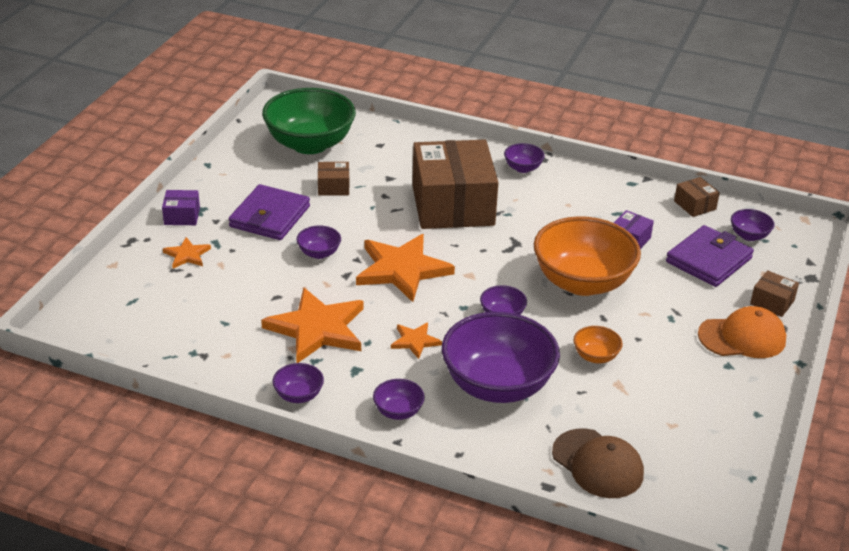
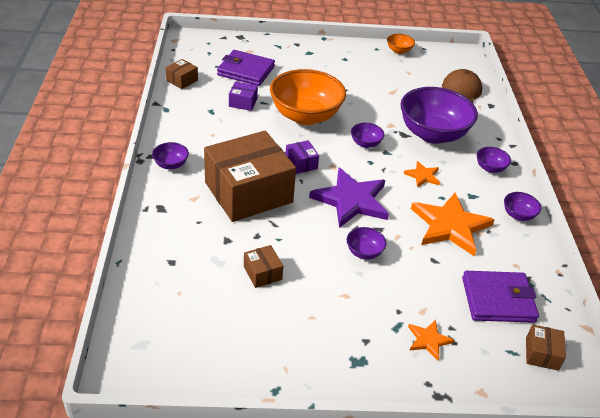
camera: 115 degrees left, 5 degrees up
purple box [162,190,200,225] -> purple box moved to [285,140,319,174]
purple wallet [229,184,310,240] -> purple wallet moved to [462,271,539,323]
green bowl [262,88,356,154] -> none
orange star [356,234,455,302] -> purple star [309,168,389,228]
orange bowl [574,326,623,363] -> orange bowl moved to [387,34,415,54]
orange cap [698,306,786,358] -> none
purple bowl [731,209,775,241] -> none
brown box [750,270,799,317] -> brown box moved to [526,324,566,371]

